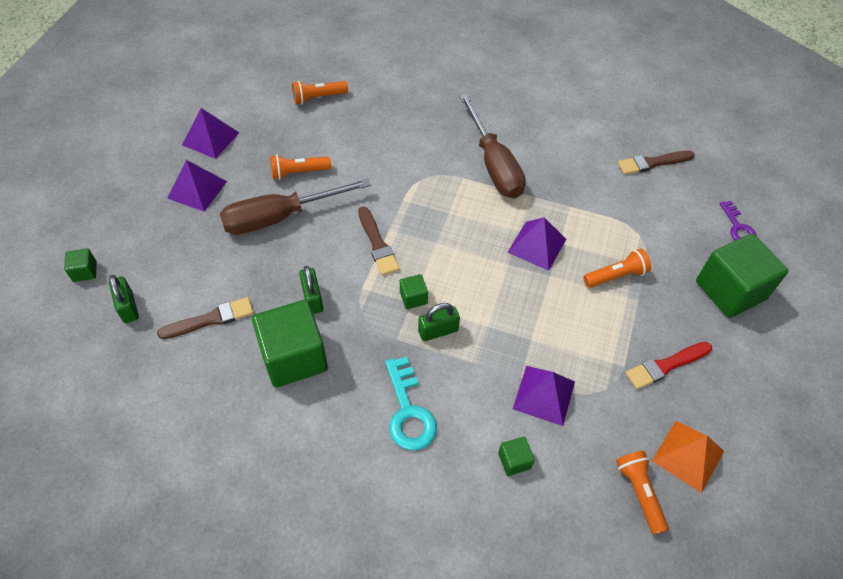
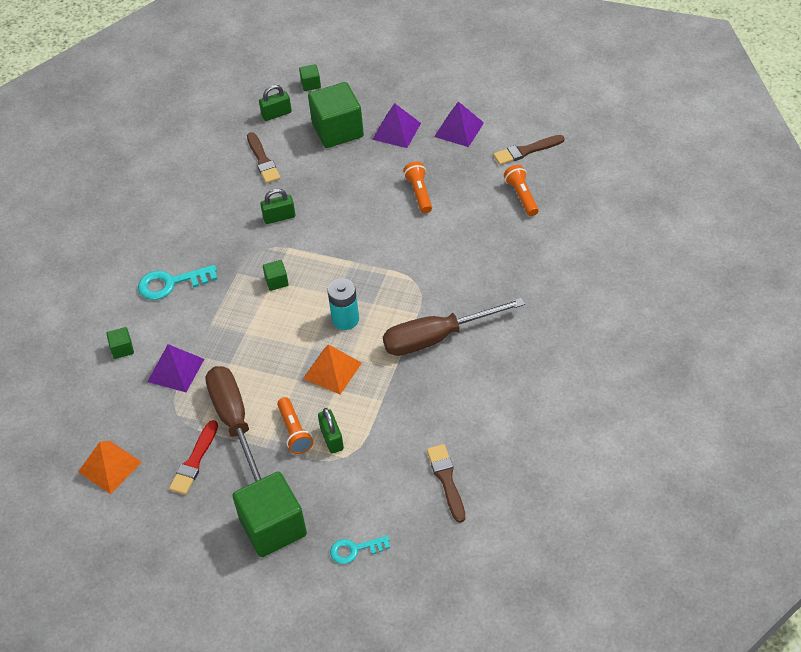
camera: 95 degrees right, 5 degrees down
brown screwdriver [220,179,371,235] -> brown screwdriver moved to [205,366,261,482]
green cube [252,300,328,387] -> green cube moved to [308,82,364,148]
brown brush [358,206,400,275] -> brown brush moved to [493,135,565,165]
green padlock [418,303,460,341] -> green padlock moved to [318,408,344,453]
purple pyramid [507,217,566,271] -> orange pyramid [303,344,362,394]
orange flashlight [616,451,669,535] -> none
red brush [626,342,712,389] -> red brush turned 135 degrees counterclockwise [169,420,218,495]
purple key [719,201,757,241] -> turquoise key [330,535,390,564]
none -> turquoise battery [327,279,359,330]

